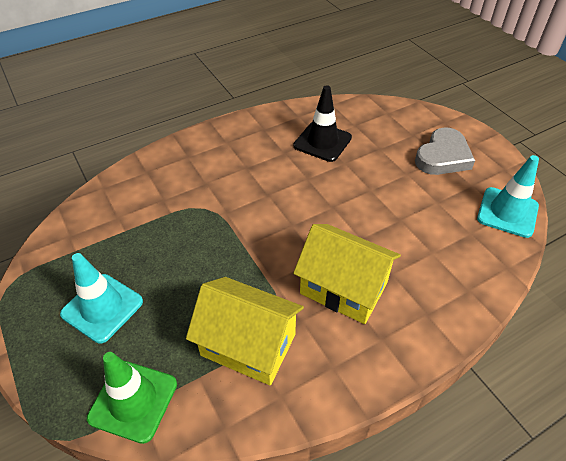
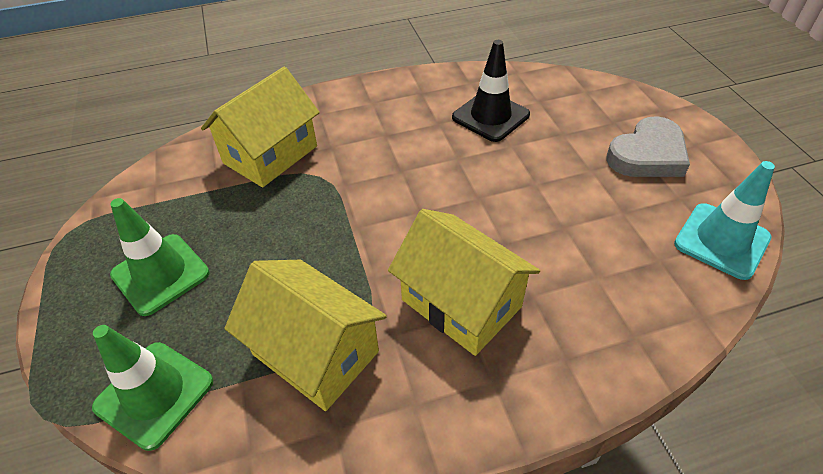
camera: 15 degrees right, 0 degrees up
turquoise traffic cone [60,253,143,343] -> green traffic cone [110,198,210,316]
none -> yellow house [201,67,320,187]

